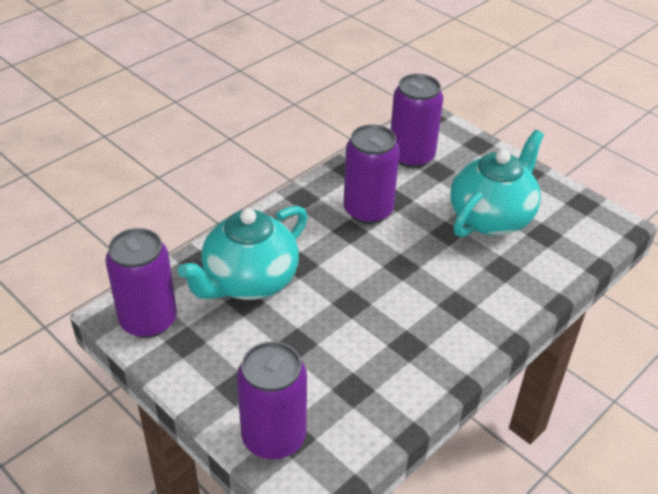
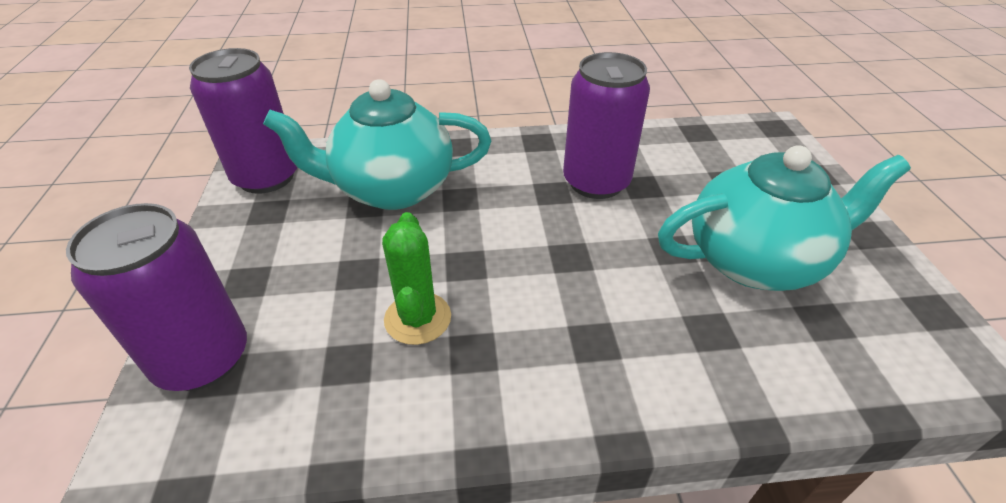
camera: 40 degrees right, 0 degrees up
purple can [391,74,443,168] -> none
none -> green cactus [382,212,451,345]

